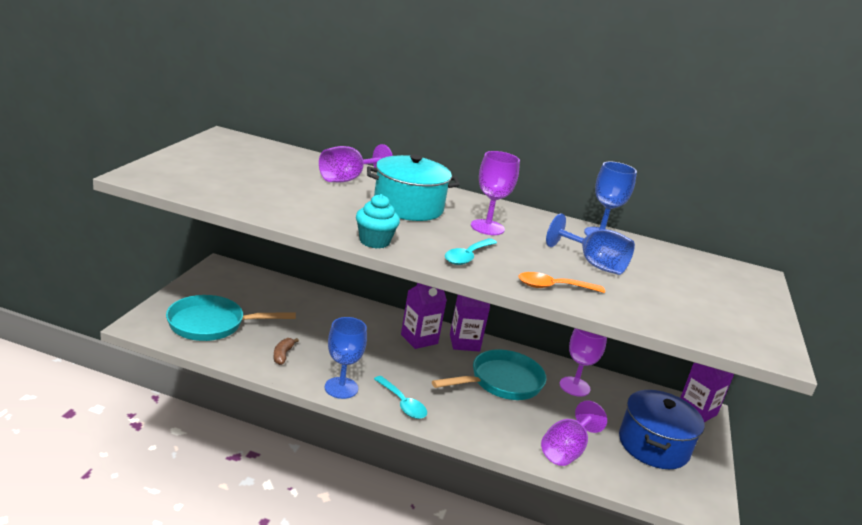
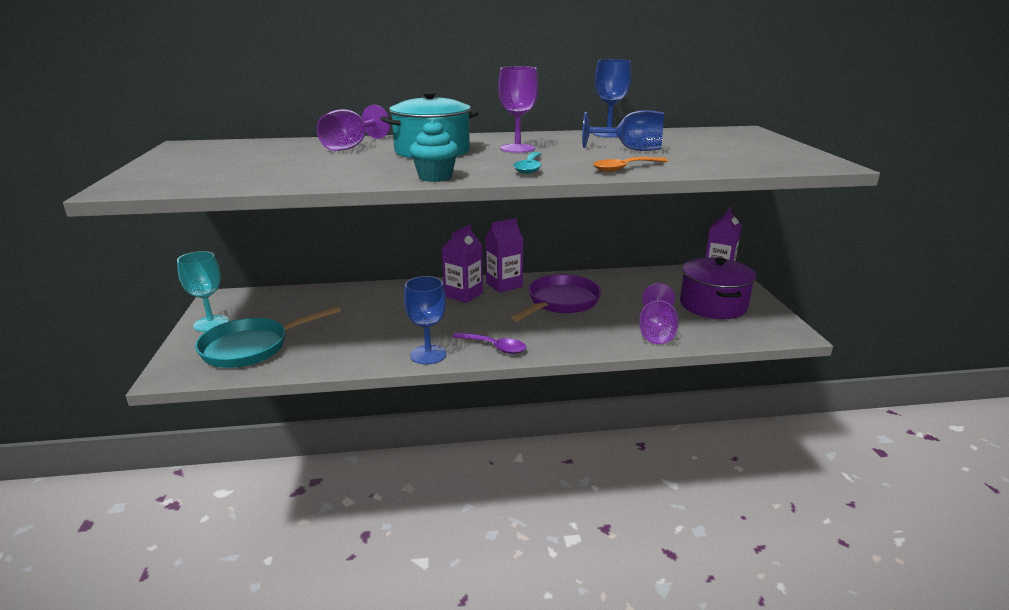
camera: 20 degrees left, 0 degrees up
brown banana [274,338,299,365] -> none
turquoise spoon [374,376,427,419] -> purple spoon [452,332,527,354]
turquoise pan [432,349,547,400] -> purple pan [511,274,601,321]
purple goblet [559,328,607,397] -> none
blue pot [619,390,704,469] -> purple pot [680,257,756,319]
none -> turquoise goblet [177,251,229,332]

